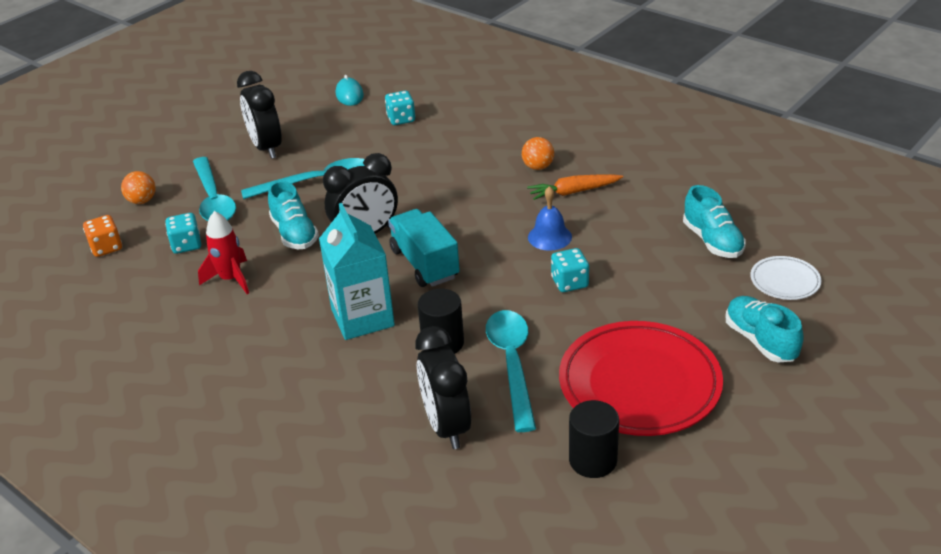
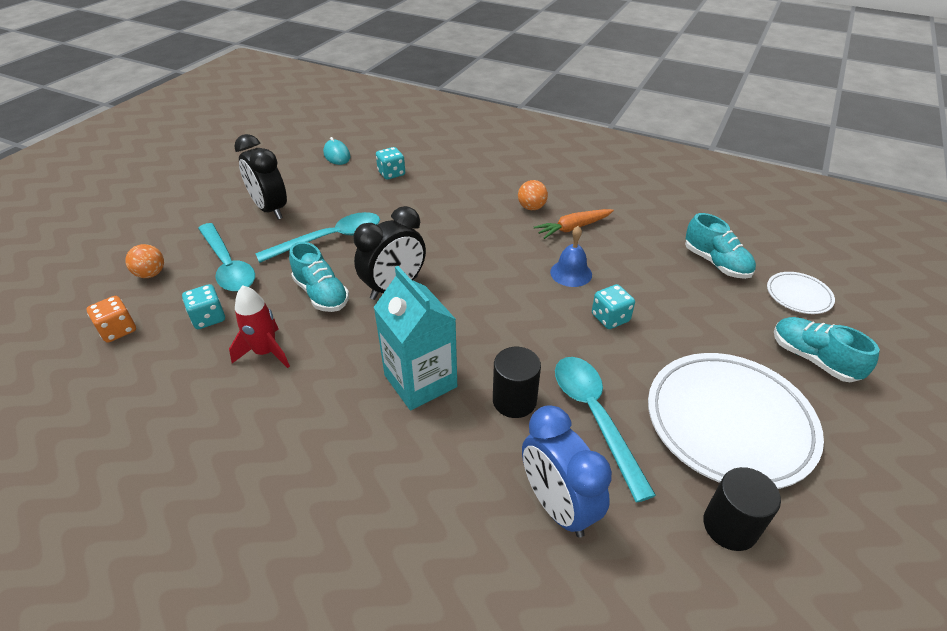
camera: 15 degrees left, 5 degrees up
turquoise truck [388,209,460,287] -> none
black clock [415,326,471,449] -> blue clock [522,405,612,538]
red plate [559,321,723,436] -> white plate [648,353,824,489]

